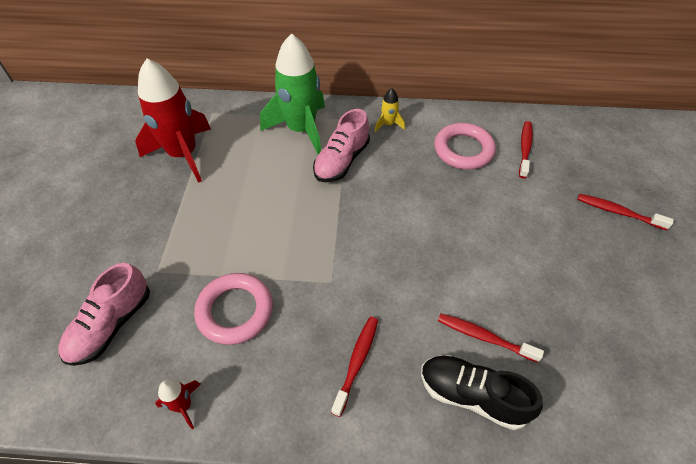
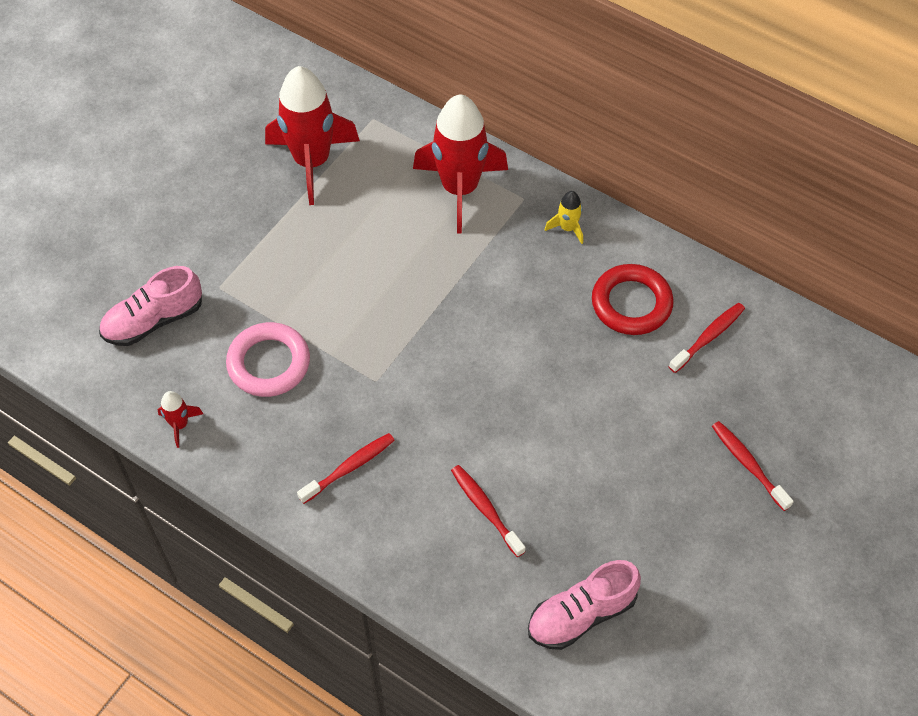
camera: 30 degrees right, 5 degrees up
green rocket [260,33,325,155] -> red rocket [413,94,508,233]
pink shoe [313,109,370,182] -> pink shoe moved to [528,560,641,650]
black shoe [421,355,543,430] -> none
pink ring [434,123,496,170] -> red ring [592,264,674,335]

